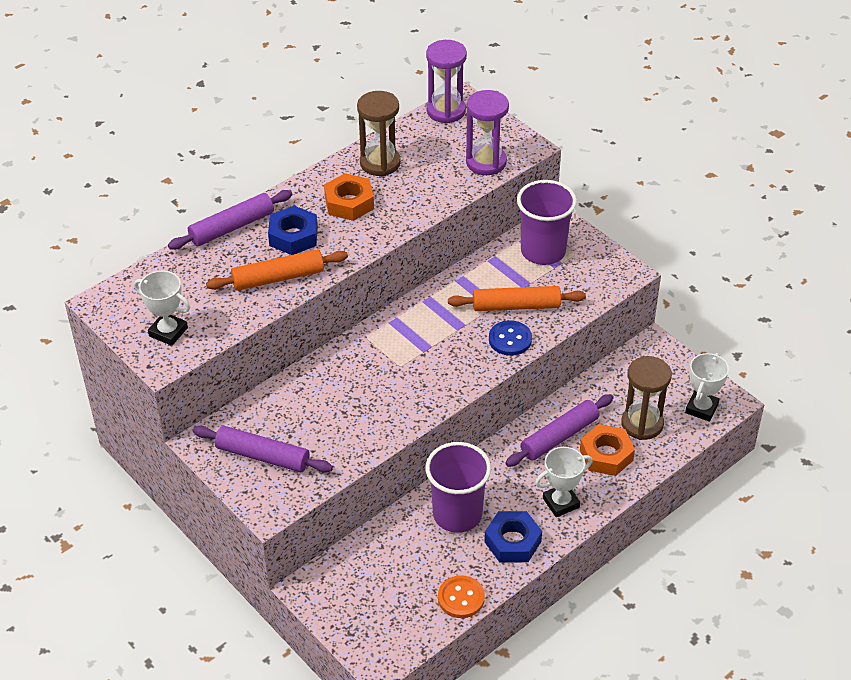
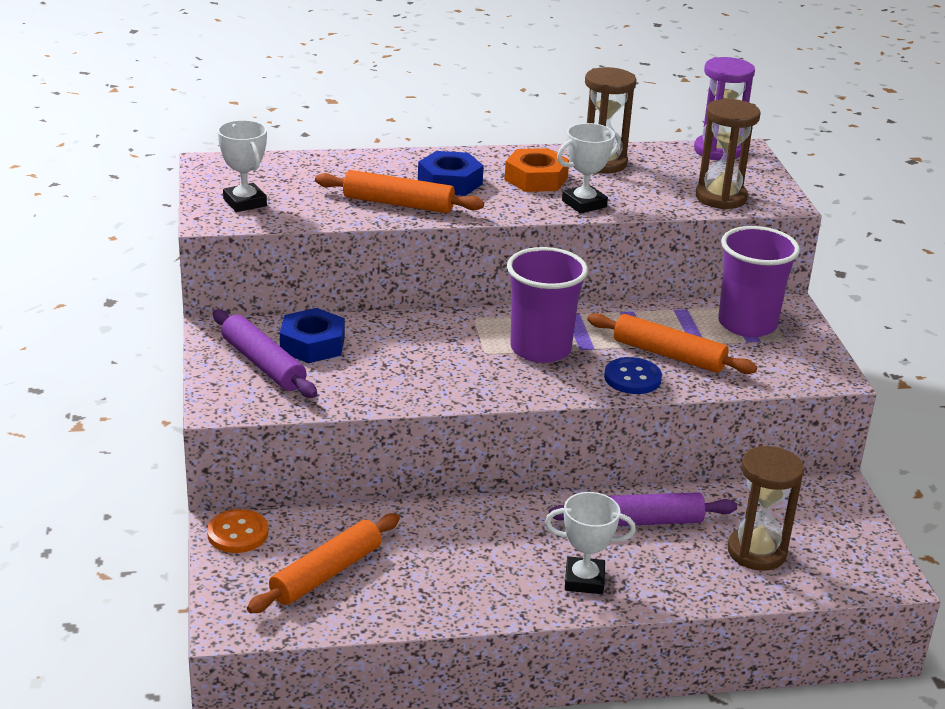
camera: 30 degrees right, 15 degrees down
purple rolling pin [168,190,292,250] -> none
purple cup [425,442,491,533] -> purple cup moved to [507,247,588,363]
orange button [438,575,485,618] -> orange button moved to [207,509,268,553]
purple hourglass [466,90,509,175] -> brown hourglass [696,99,760,210]
blue nut [485,511,542,563] -> blue nut moved to [280,308,345,363]
orange nut [580,424,635,476] -> none
white trophy [685,353,729,422] -> white trophy moved to [557,123,621,214]
none -> orange rolling pin [247,513,400,613]

